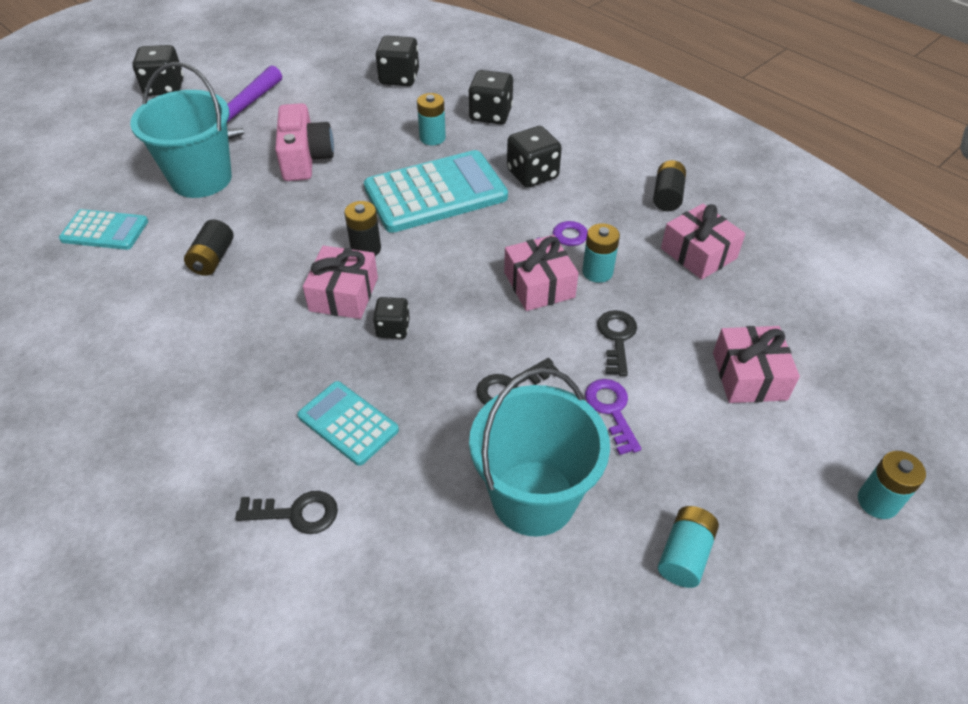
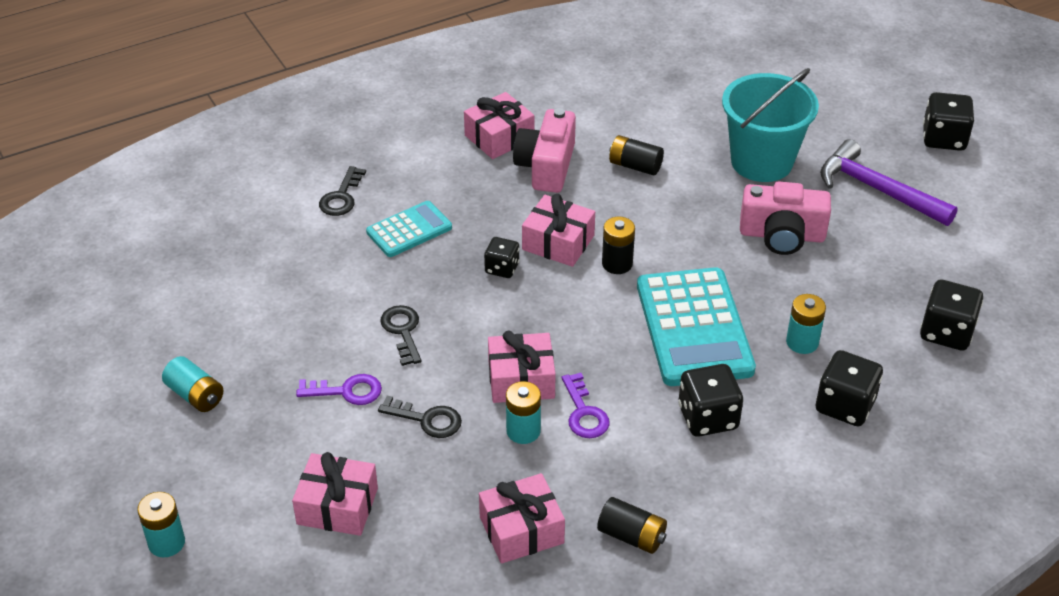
camera: 105 degrees right, 5 degrees down
turquoise calculator [59,209,148,250] -> none
turquoise bucket [469,368,610,537] -> none
none -> pink gift [464,92,534,159]
none -> pink camera [513,108,576,193]

